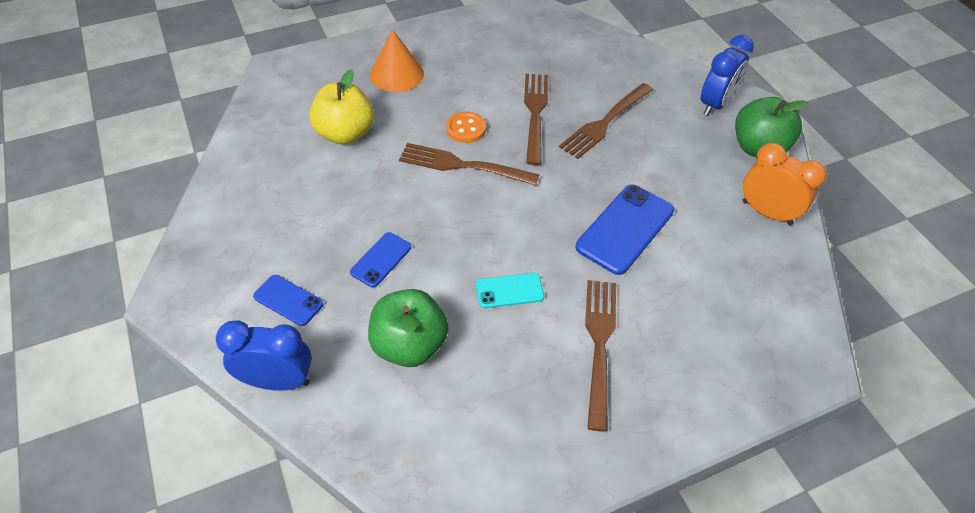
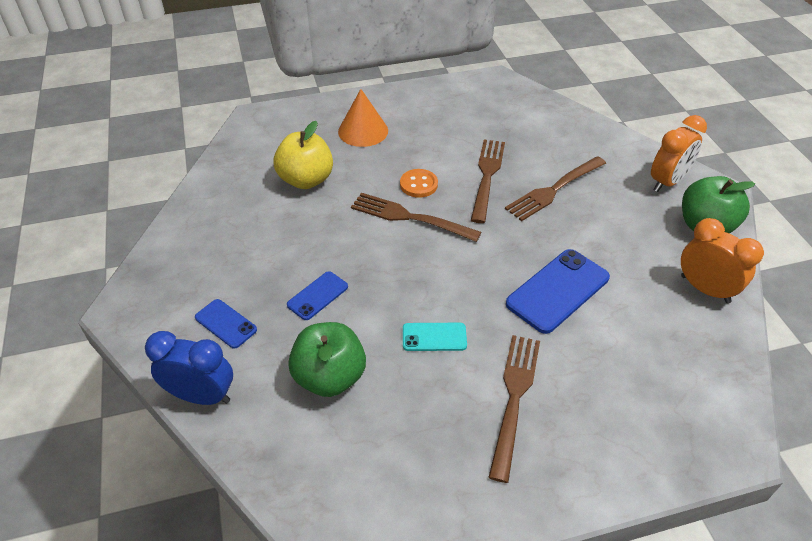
camera: 10 degrees right, 5 degrees down
blue clock [701,35,754,116] -> orange clock [651,115,707,192]

